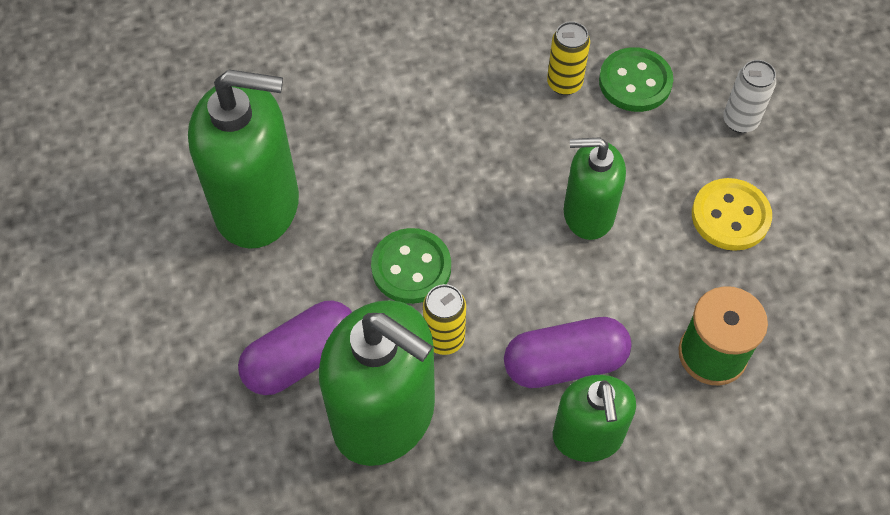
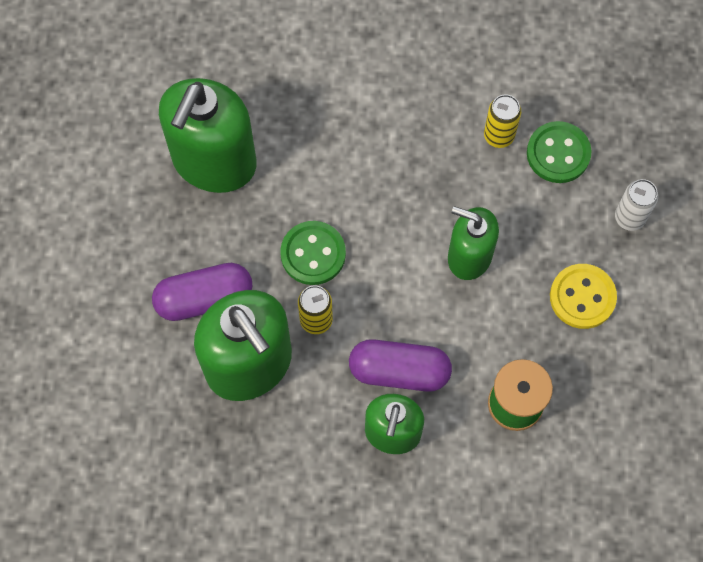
camera: 20 degrees right, 10 degrees up
green soap dispenser [188,69,299,249] -> green soap dispenser turned 90 degrees clockwise [159,78,257,193]

